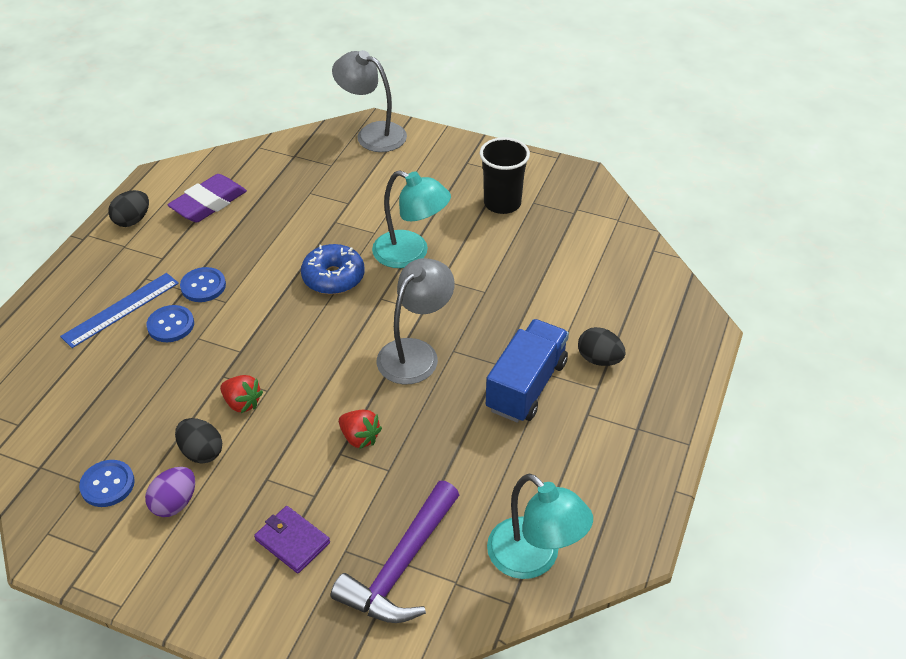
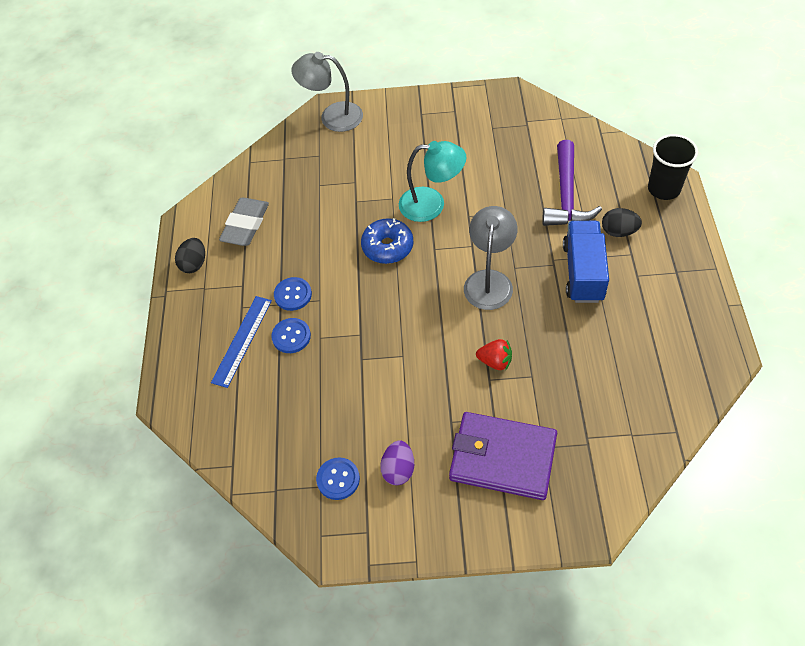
camera: 20 degrees left, 10 degrees up
purple eraser [167,174,247,222] -> grey eraser [219,198,269,246]
black egg [175,418,222,464] -> none
red strawberry [220,375,263,413] -> none
purple wallet [254,506,330,573] -> purple wallet [449,412,557,500], size x1.99
purple hammer [331,481,459,623] -> purple hammer moved to [542,140,602,226]
black cup [480,137,530,214] -> black cup moved to [648,134,698,200]
turquoise lamp [487,473,593,579] -> none

